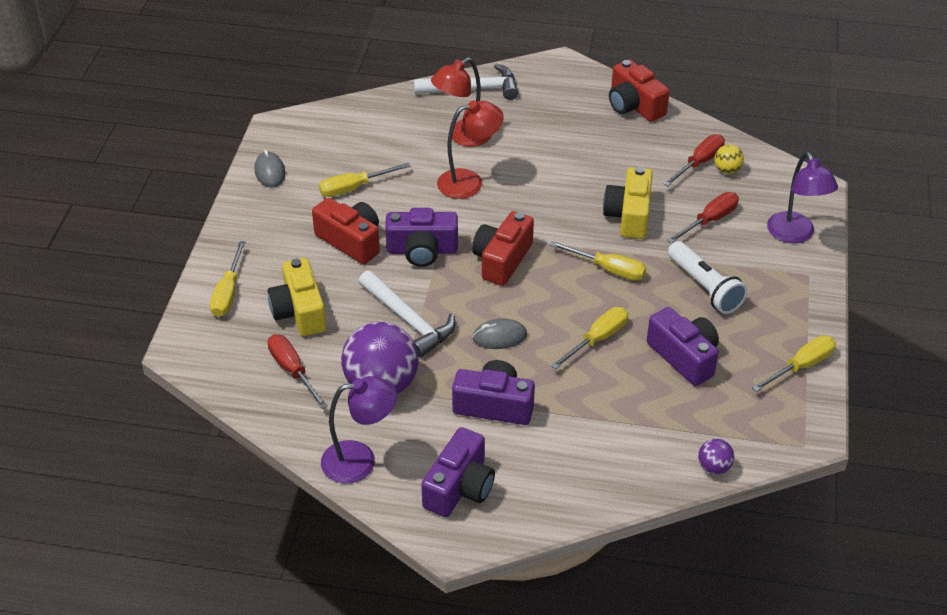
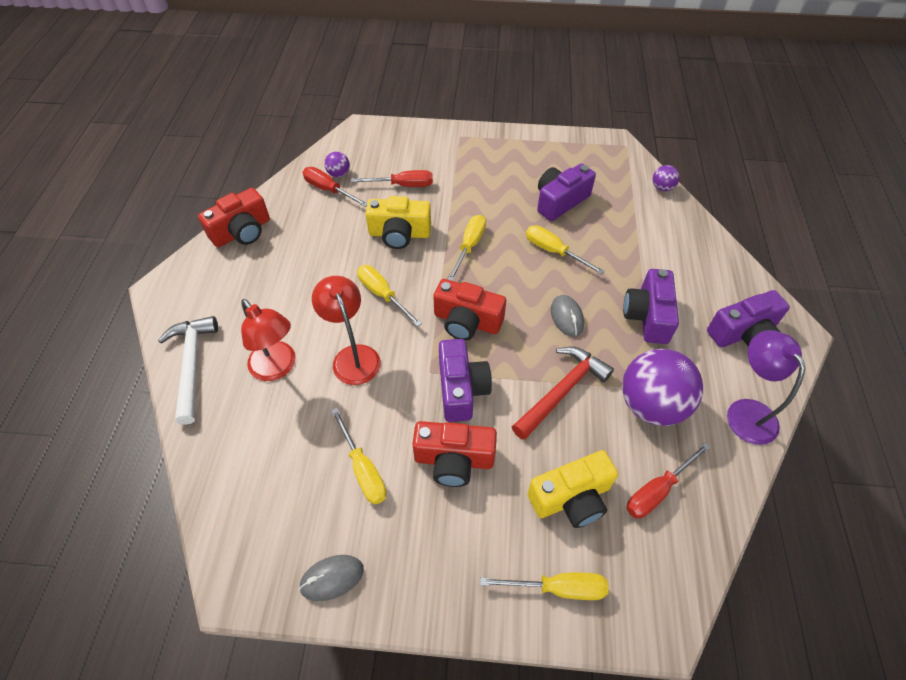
camera: 95 degrees left, 10 degrees up
red camera [312,198,380,264] -> red camera turned 120 degrees counterclockwise [412,421,497,487]
white hammer [358,270,455,358] -> red hammer [512,346,614,440]
purple camera [421,427,495,517] -> purple camera turned 135 degrees clockwise [707,290,790,347]
red screwdriver [667,192,739,244] -> red screwdriver turned 135 degrees clockwise [351,170,433,187]
white flashlight [668,241,747,314] -> none
yellow ball [714,144,744,174] -> purple ball [324,151,350,178]
yellow screwdriver [752,335,836,392] -> yellow screwdriver moved to [357,265,422,327]
purple lamp [767,152,838,243] -> none

